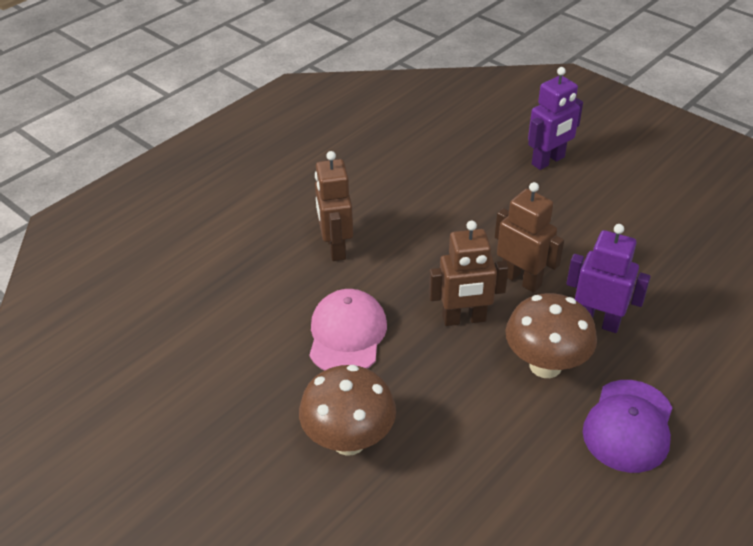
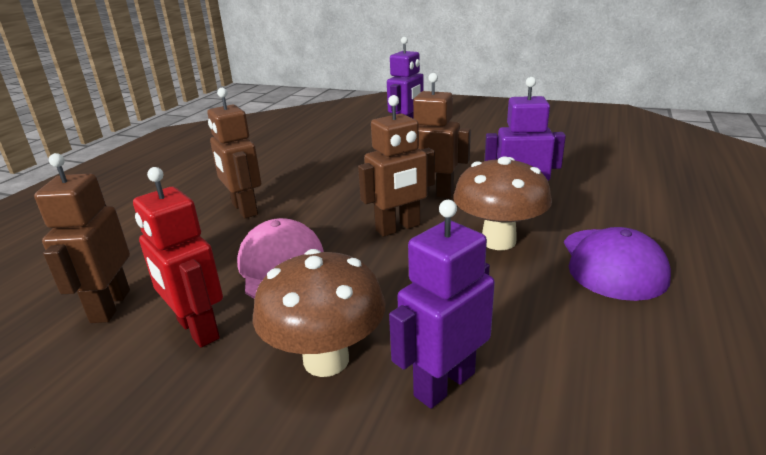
camera: 20 degrees left, 15 degrees down
none -> brown robot [34,153,130,323]
none -> red robot [133,167,223,348]
none -> purple robot [389,200,495,409]

